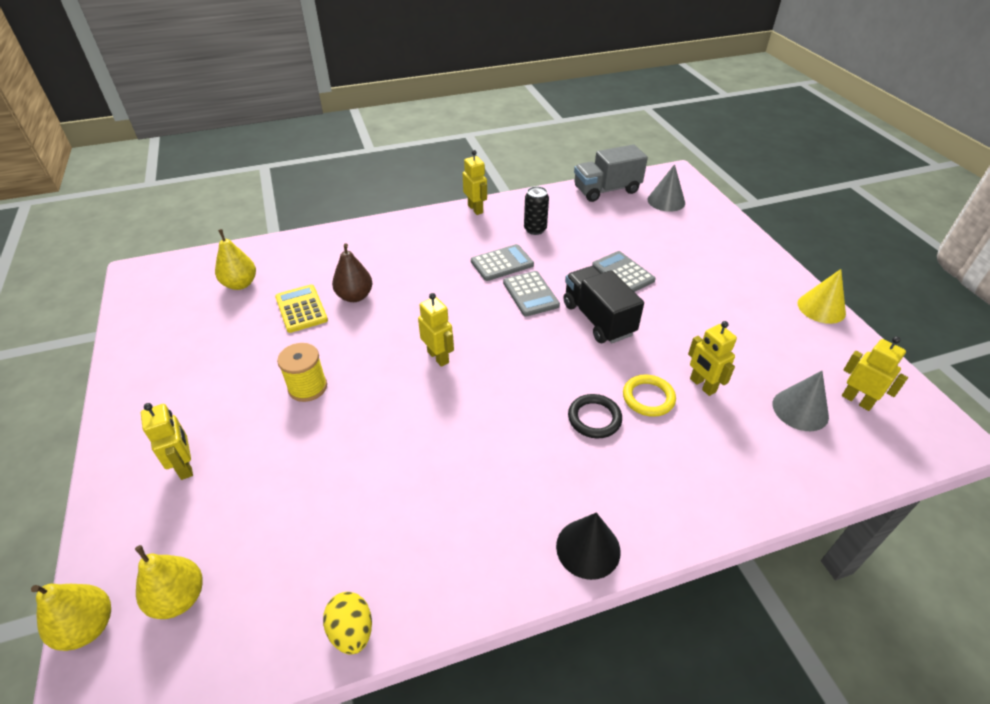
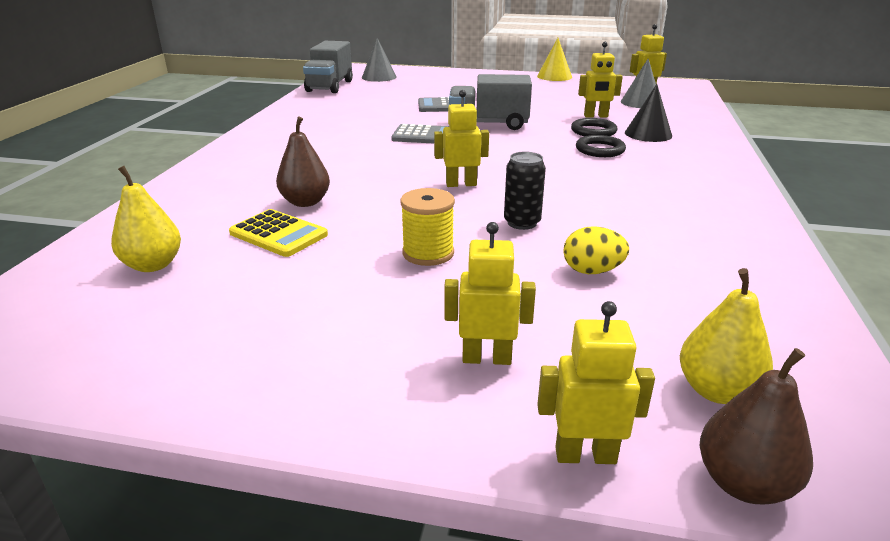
camera: 60 degrees left, 15 degrees down
yellow pear [31,584,111,651] -> brown pear [700,348,813,504]
yellow calculator [275,284,328,333] -> yellow calculator turned 150 degrees counterclockwise [229,209,328,257]
yellow egg [323,592,372,655] -> yellow egg moved to [563,226,629,274]
yellow robot [463,150,487,215] -> yellow robot moved to [537,301,655,464]
grey calculator [471,244,534,281] -> none
black can [524,186,549,235] -> black can moved to [504,152,546,230]
black cone [556,513,621,580] -> black cone moved to [625,84,672,142]
black truck [564,266,644,343] -> grey truck [449,74,532,130]
yellow ring [623,374,676,417] -> black ring [571,118,617,136]

